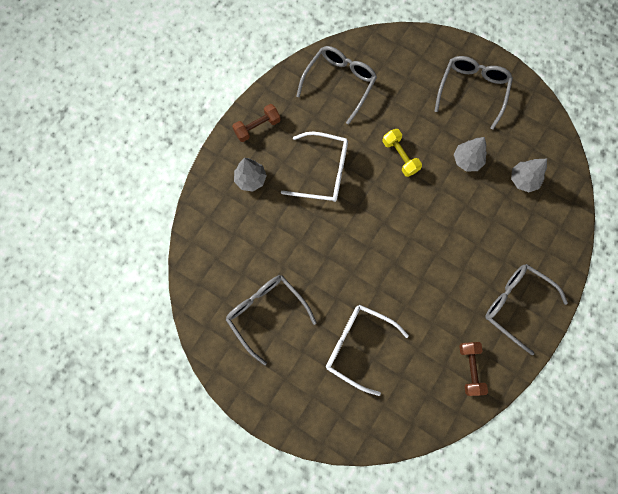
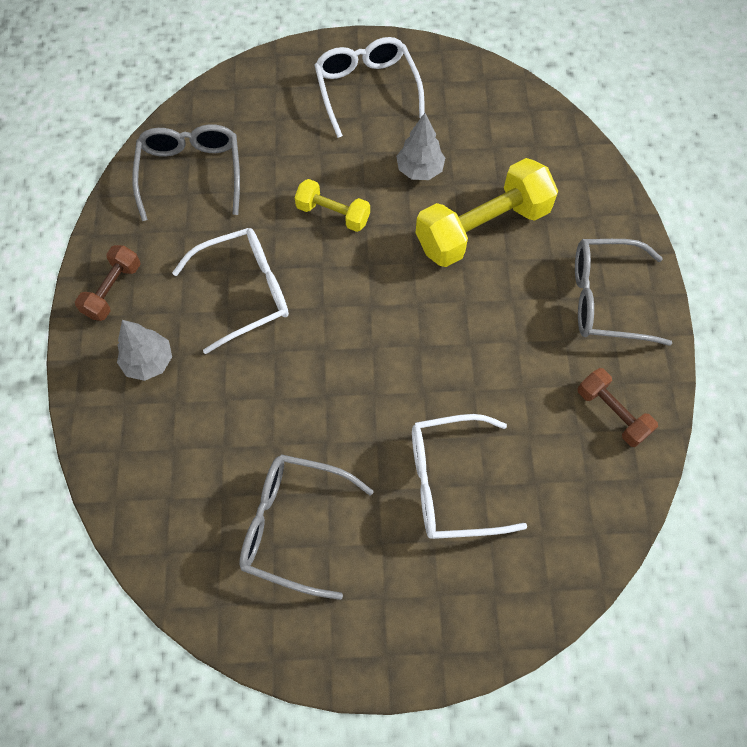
camera: 35 degrees left, 10 degrees down
grey glasses [434,56,513,130] -> white glasses [314,37,425,138]
grey tree [511,159,547,192] -> none
none -> yellow dumbbell [416,158,558,267]

